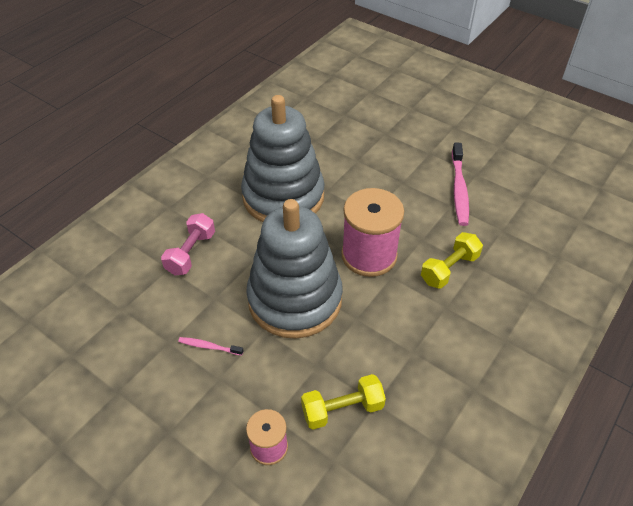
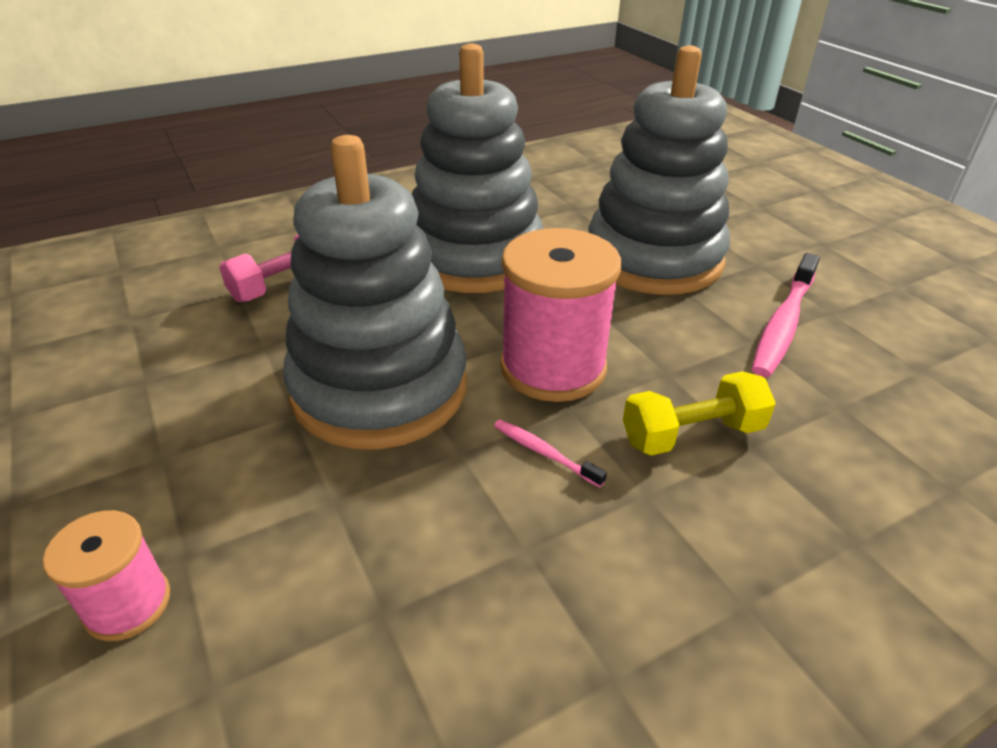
camera: 25 degrees right, 10 degrees down
pink toothbrush [178,337,243,356] -> pink toothbrush moved to [494,420,607,488]
yellow dumbbell [301,374,386,430] -> none
none -> grey stacking toy [588,45,730,295]

